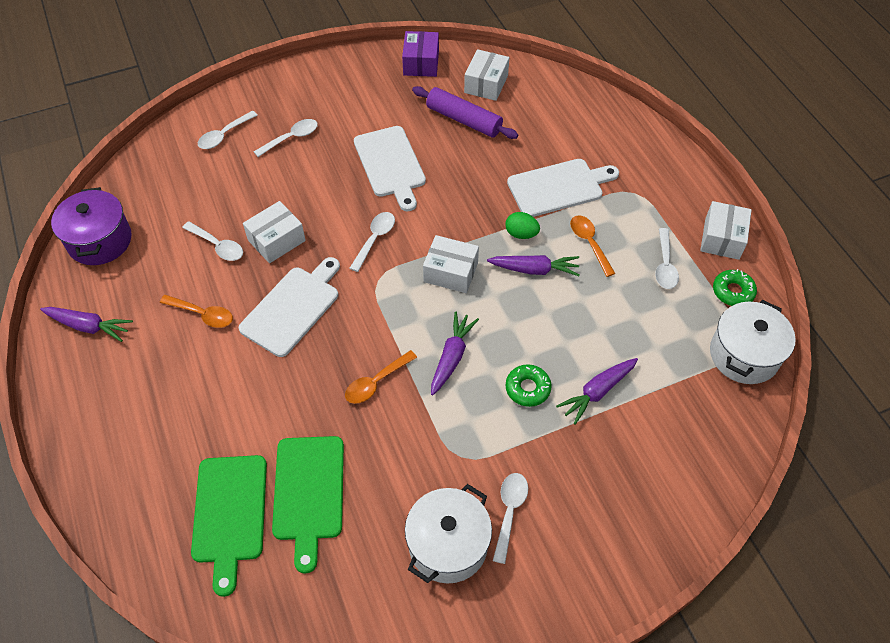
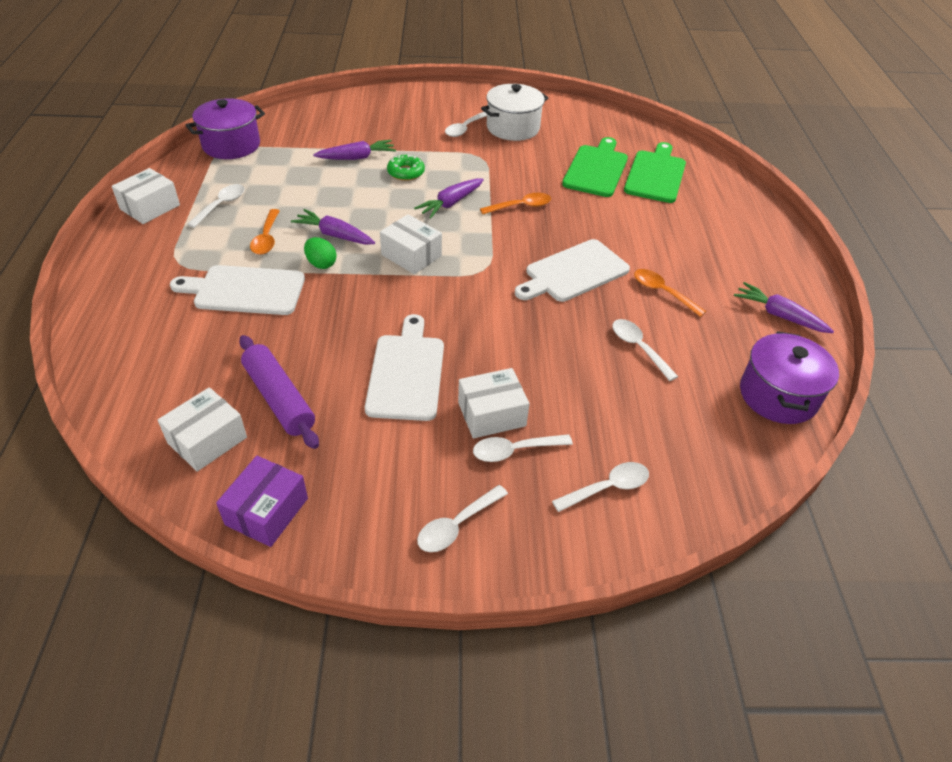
camera: 160 degrees left, 10 degrees down
white box [243,201,306,263] -> white box moved to [458,368,530,439]
white spoon [349,212,395,272] -> white spoon moved to [417,485,508,552]
white pot [710,300,796,384] -> purple pot [185,98,265,159]
green donut [713,269,757,306] -> none

